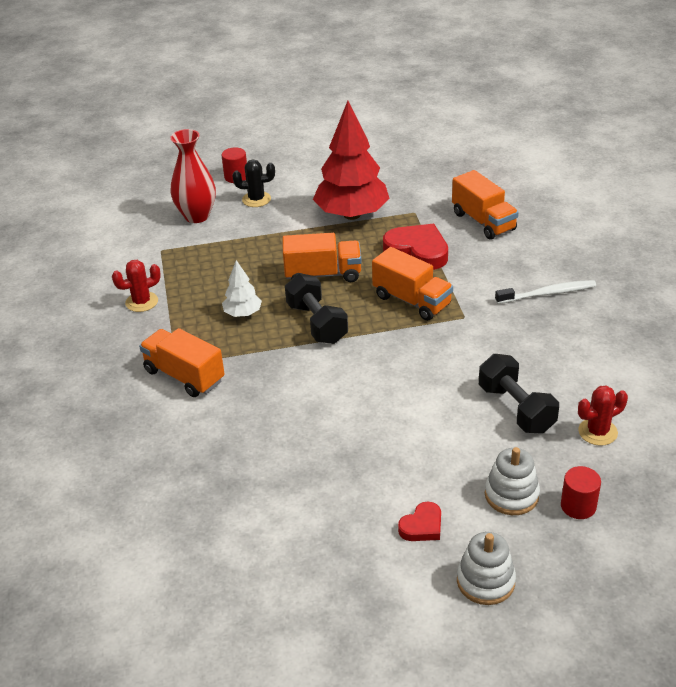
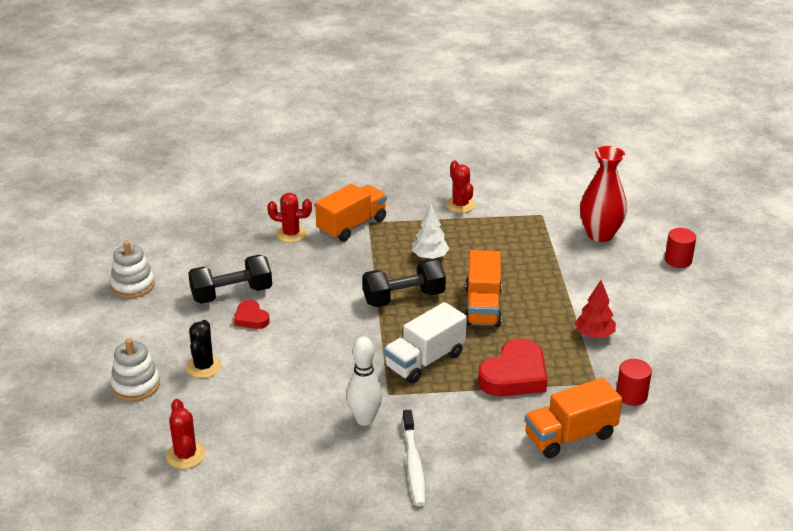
camera: 95 degrees right, 5 degrees down
black cactus [232,160,275,207] -> black cactus moved to [186,320,222,378]
red tree [313,101,390,220] -> red tree [575,280,616,338], size x0.47
orange truck [372,247,453,321] -> white truck [384,302,467,384]
red heart [398,502,441,541] -> red heart moved to [234,300,270,329]
white stacking toy [457,532,516,605] -> white stacking toy moved to [110,241,155,298]
black dumbbell [479,354,559,434] -> black dumbbell moved to [188,255,272,304]
red cylinder [561,466,601,519] -> red cylinder moved to [616,359,652,406]
none -> red cactus [267,193,312,243]
none -> white bowling pin [346,337,382,426]

